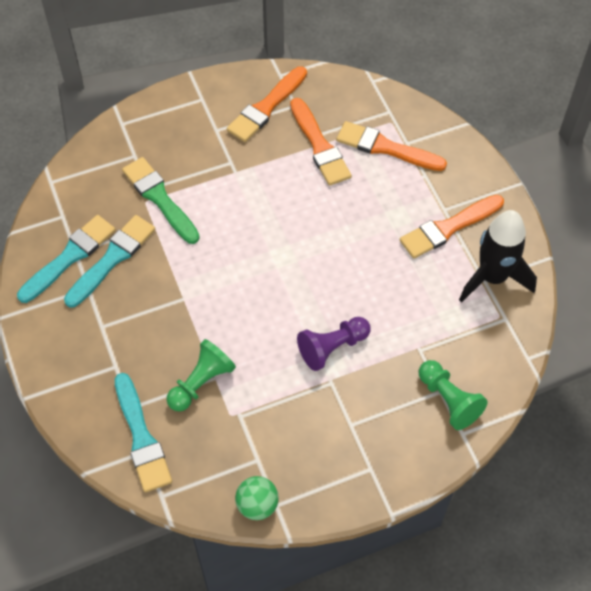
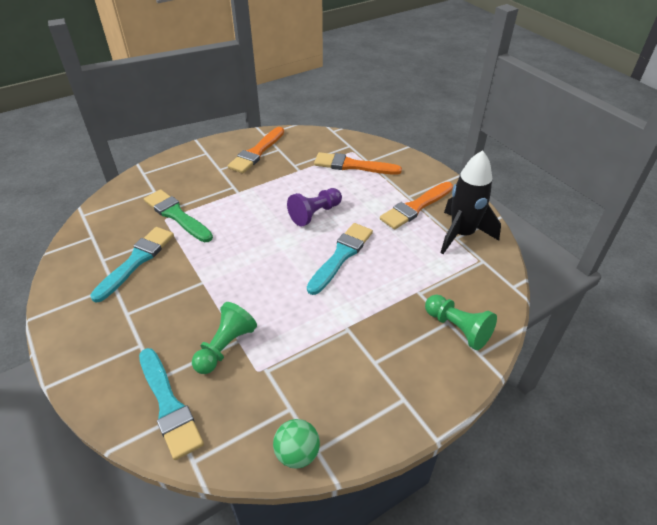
camera: 10 degrees left, 15 degrees down
turquoise brush [17,215,116,303] -> turquoise brush moved to [307,223,373,295]
orange brush [290,98,352,186] -> none
purple pawn [297,317,371,371] -> purple pawn moved to [287,188,342,227]

